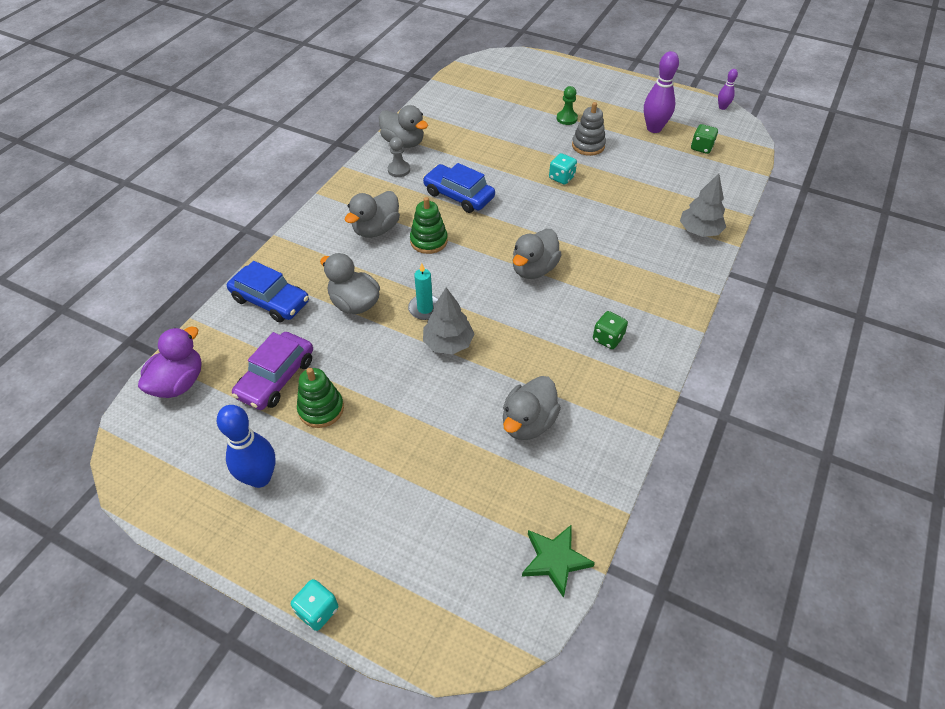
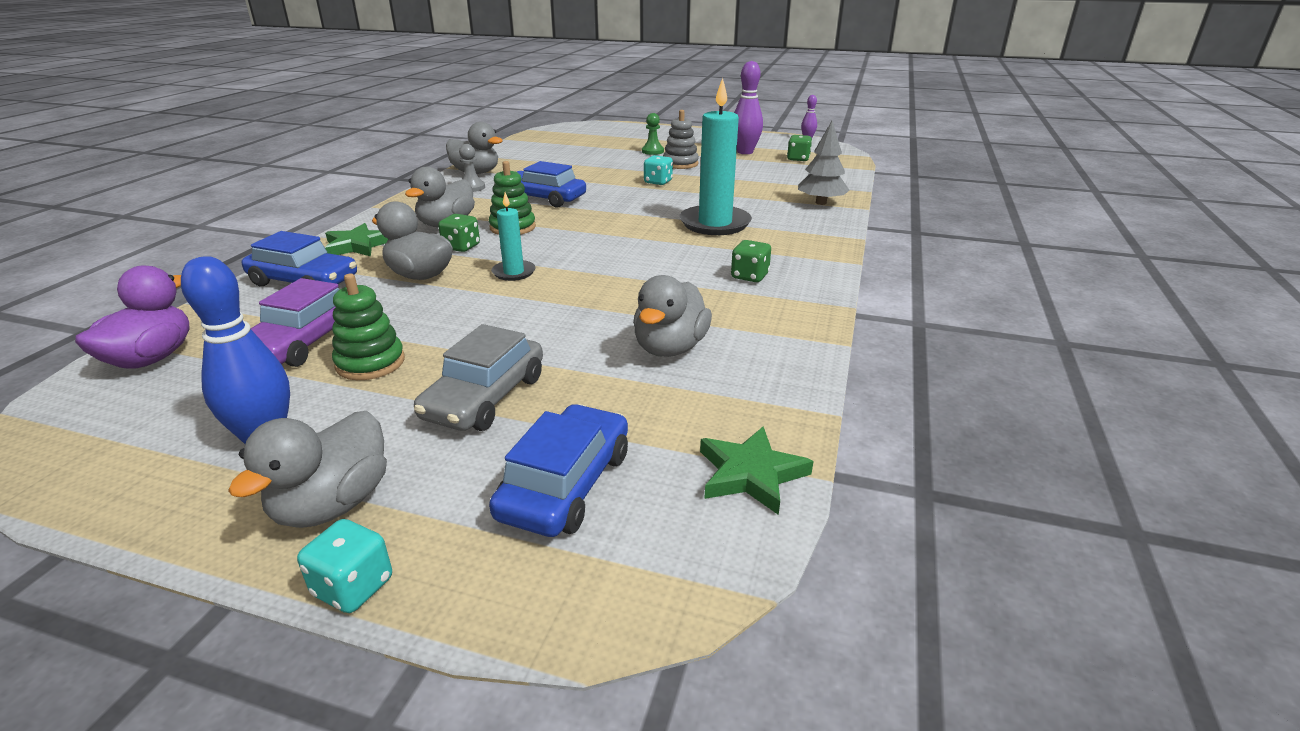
camera: 10 degrees left, 20 degrees down
grey tree [423,287,474,355] -> none
grey duck [513,229,562,279] -> grey duck moved to [228,411,387,528]
none -> green star [325,223,388,257]
none -> grey car [414,324,543,431]
none -> green dice [438,214,480,252]
none -> blue car [489,404,628,537]
none -> turquoise candle [679,78,752,235]

